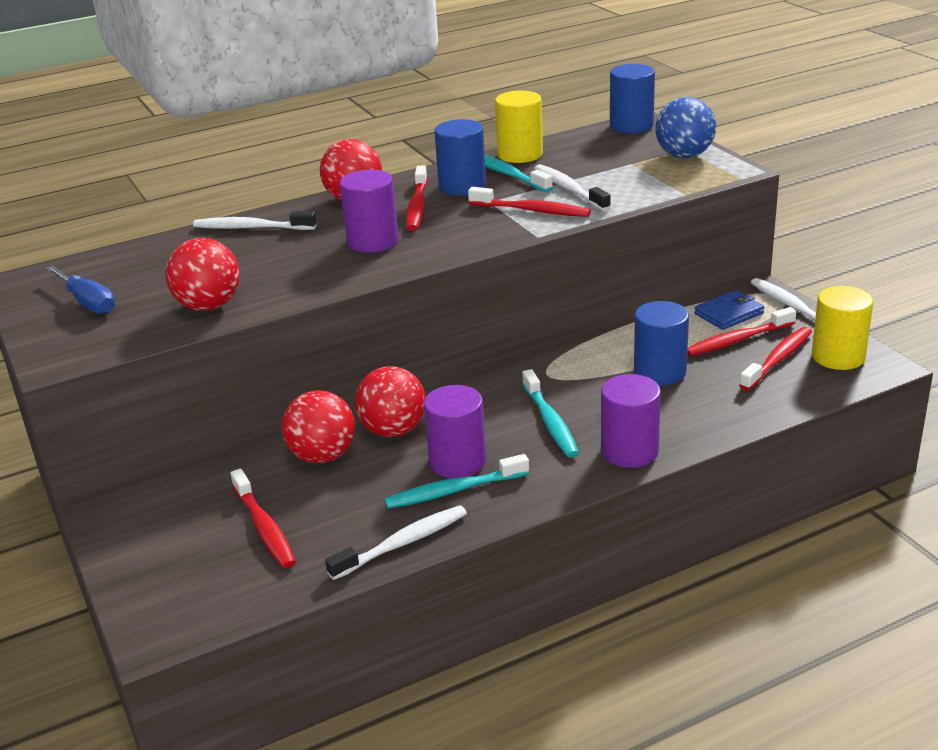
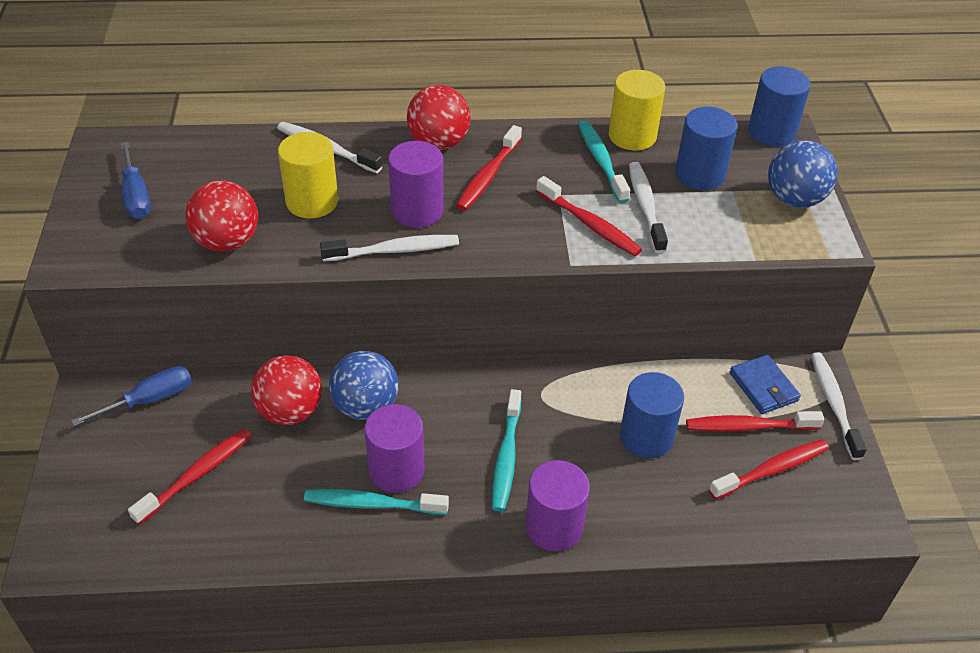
camera: 20 degrees right, 15 degrees up
red toothbrush [230,469,296,568] -> red toothbrush turned 135 degrees counterclockwise [128,429,251,525]
white toothbrush [325,505,467,580] -> white toothbrush moved to [320,235,459,261]
red ball [355,366,425,437] -> blue ball [329,351,399,420]
blue cylinder [434,119,486,196] -> blue cylinder moved to [675,107,737,190]
blue wallet [694,290,764,330] -> blue wallet turned 75 degrees clockwise [730,355,801,414]
yellow cylinder [812,286,873,370] -> yellow cylinder moved to [278,132,338,218]
none -> blue screwdriver [71,366,192,426]

